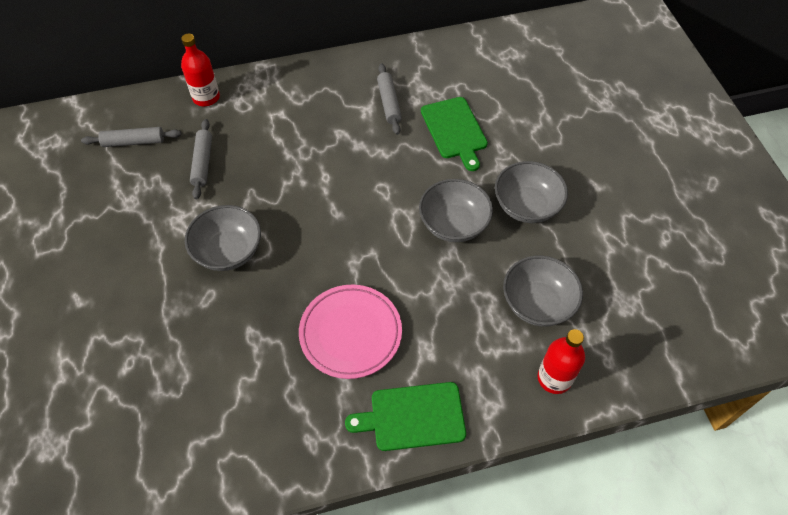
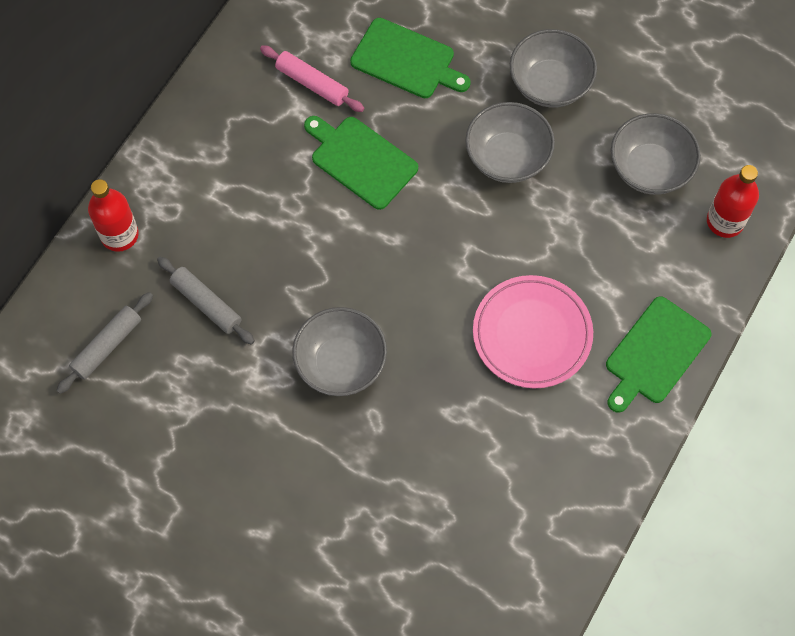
camera: 45 degrees left, 10 degrees up
grey rolling pin [377,64,402,135] -> pink rolling pin [260,45,364,112]
none -> green cutting board [304,116,418,210]

